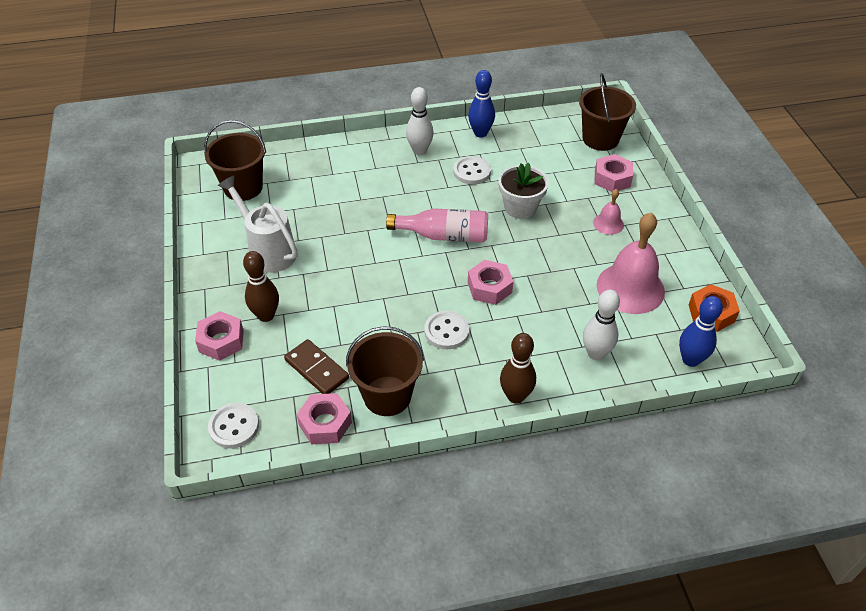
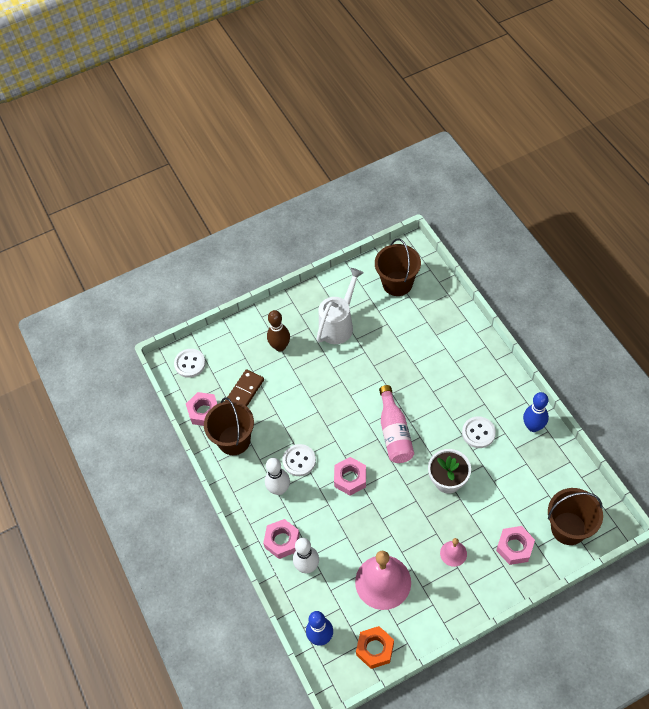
camera: 80 degrees right, 10 degrees up
pink nut [195,311,244,361] -> pink nut moved to [263,519,300,559]
white bowling pin [406,87,434,155] -> white bowling pin moved to [265,458,290,495]
brown bowling pin [500,333,536,404] -> none

